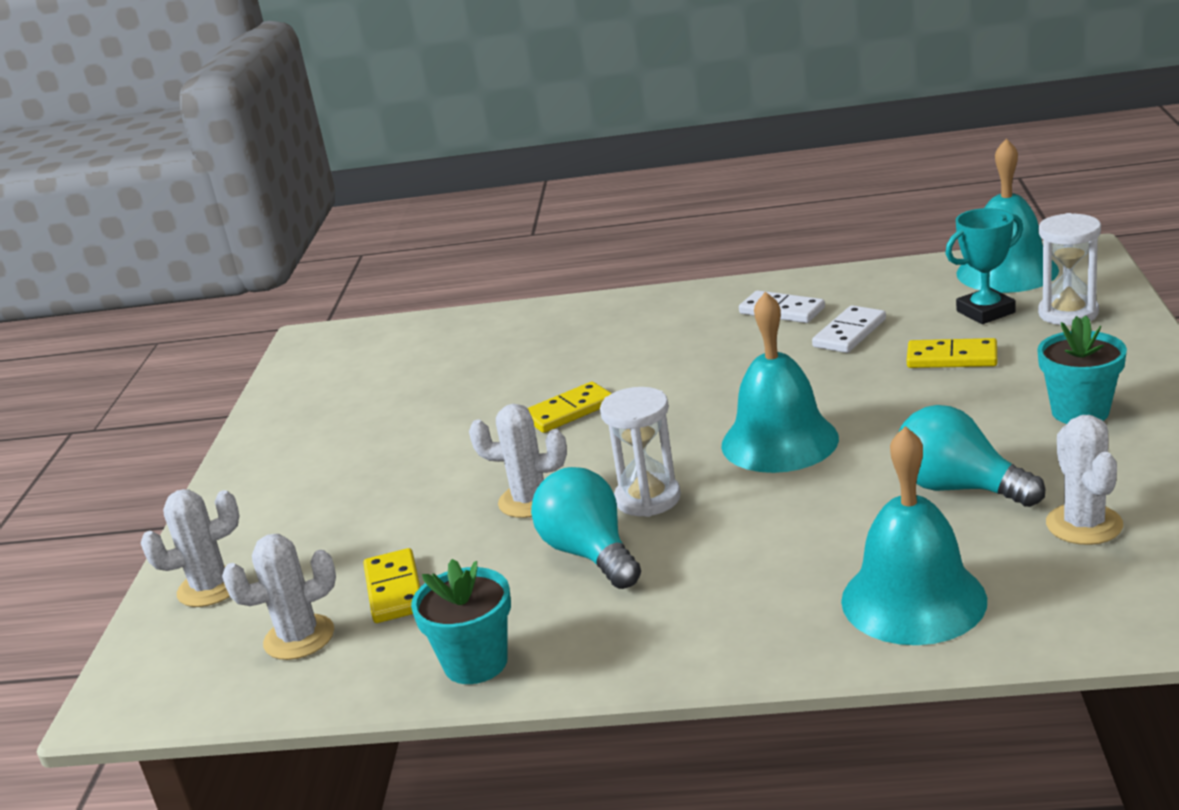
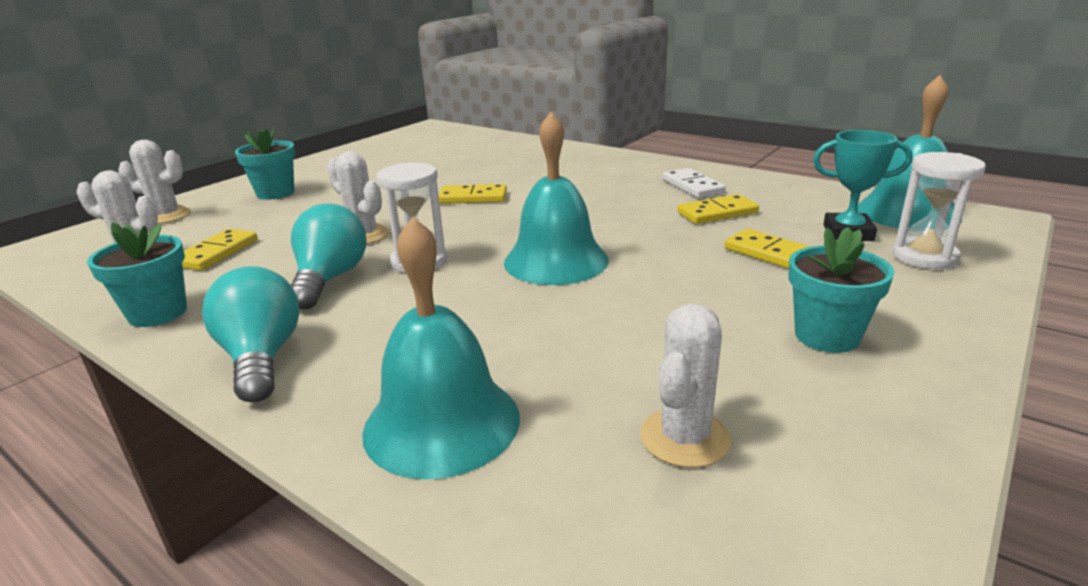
camera: 30 degrees right, 0 degrees up
white domino [812,305,886,353] -> yellow domino [677,194,759,224]
turquoise light bulb [898,405,1045,507] -> turquoise light bulb moved to [202,266,300,403]
none -> turquoise flower pot [235,127,295,200]

